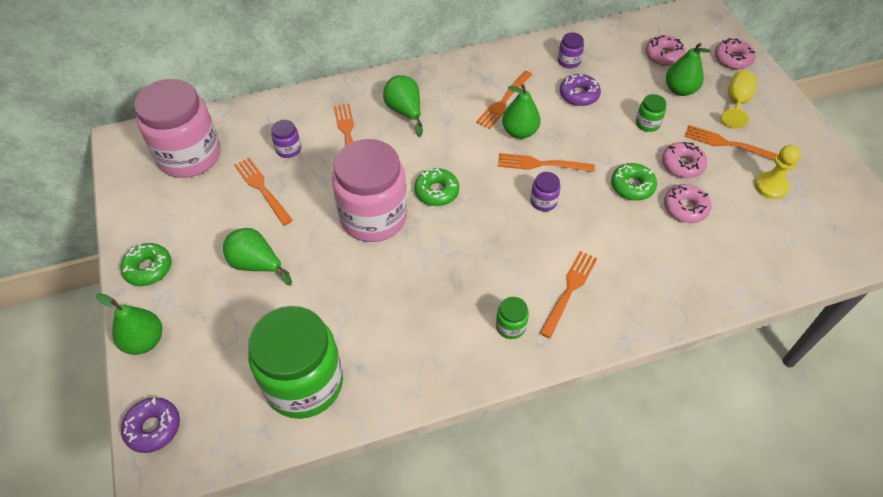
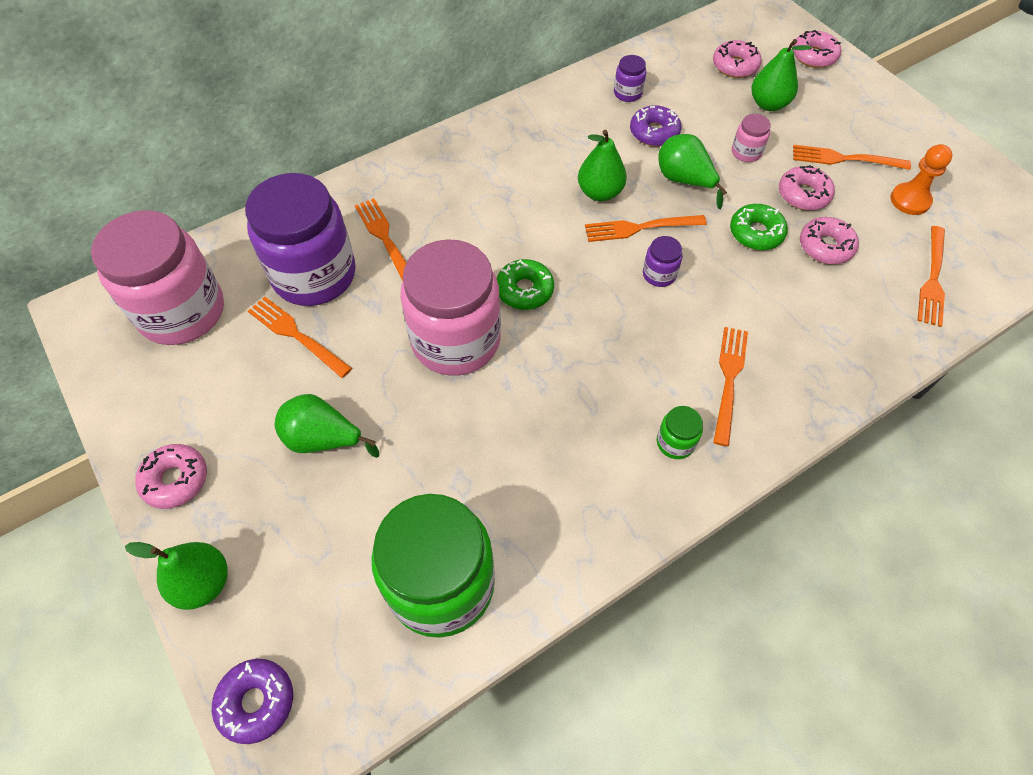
camera: 15 degrees left, 5 degrees up
green donut [120,243,172,286] -> pink donut [135,444,207,509]
purple jar [271,120,301,158] -> purple jar [245,173,356,306], size x2.48
green pear [383,75,423,137] -> green pear moved to [658,134,727,209]
orange fork [476,71,533,129] -> orange fork moved to [917,226,945,327]
green jar [636,94,666,132] -> pink jar [732,114,771,162]
yellow goblet [721,71,756,129] -> none
yellow pawn [754,145,801,199] -> orange pawn [891,144,952,215]

